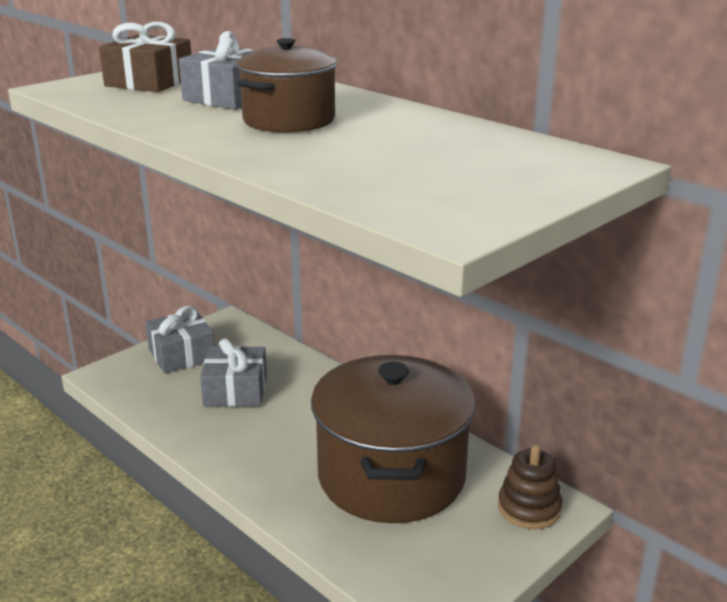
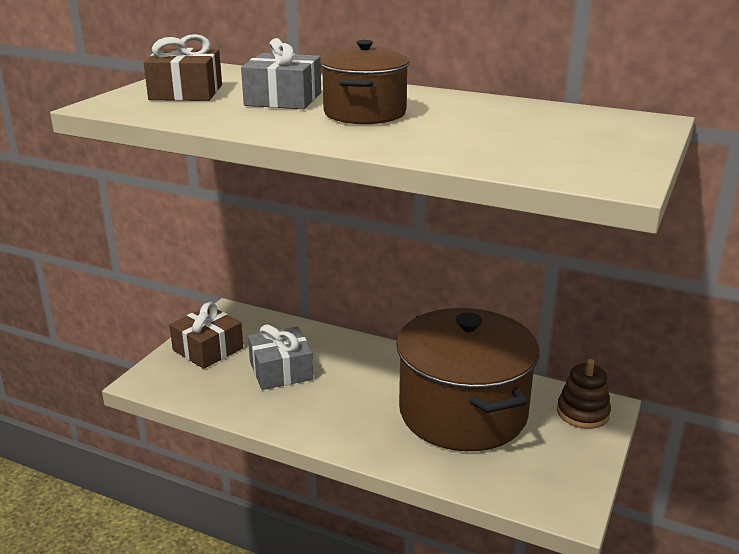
camera: 20 degrees left, 0 degrees up
grey gift [145,306,215,373] -> brown gift [169,302,243,369]

